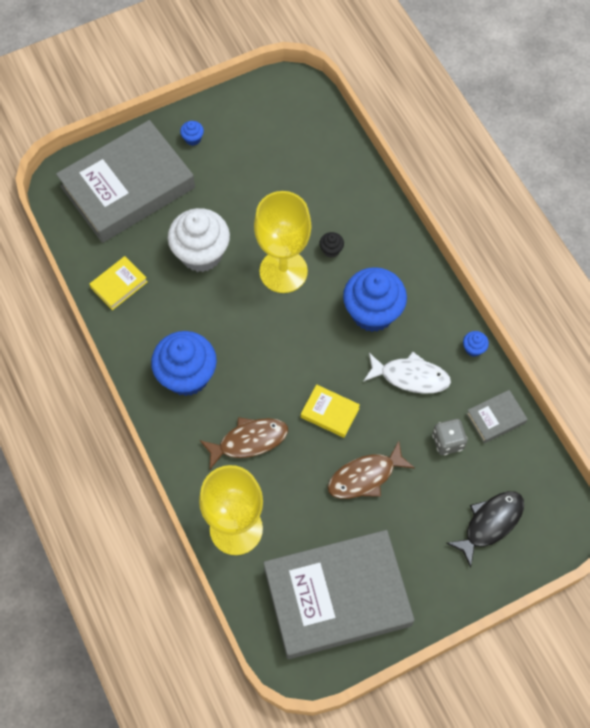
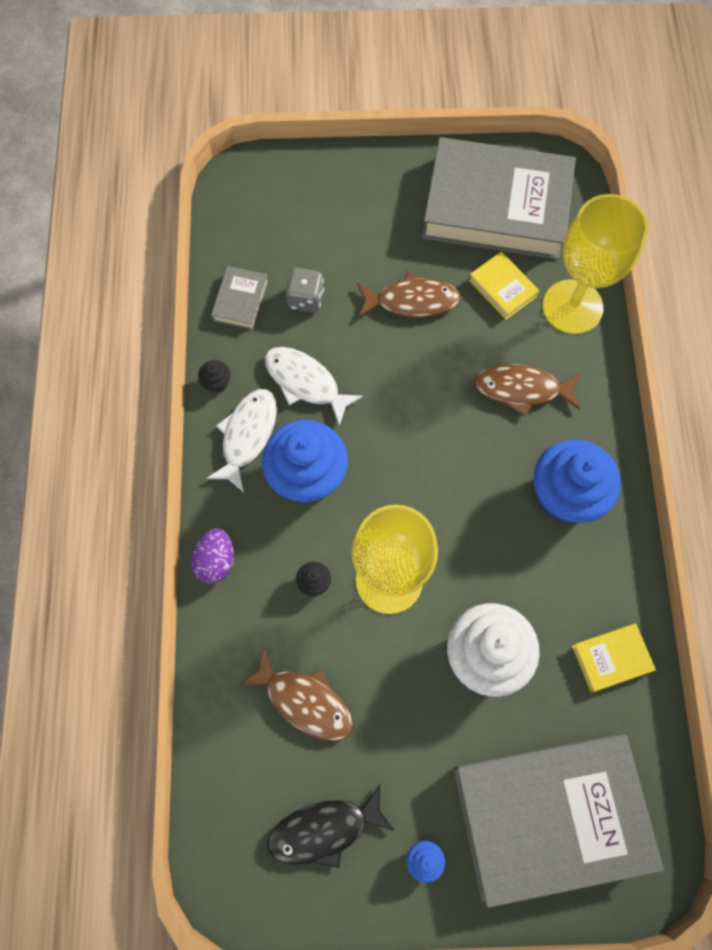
camera: 155 degrees left, 5 degrees up
yellow book [301,384,360,438] -> yellow book moved to [469,252,539,320]
black fish [446,491,524,568] -> black fish moved to [267,785,395,868]
blue cupcake [463,331,489,357] -> black cupcake [198,360,231,393]
grey book [466,390,528,443] -> grey book turned 75 degrees counterclockwise [211,266,269,330]
none -> purple egg [191,528,234,584]
none -> white fish [206,389,277,492]
none -> brown fish [239,648,353,741]

